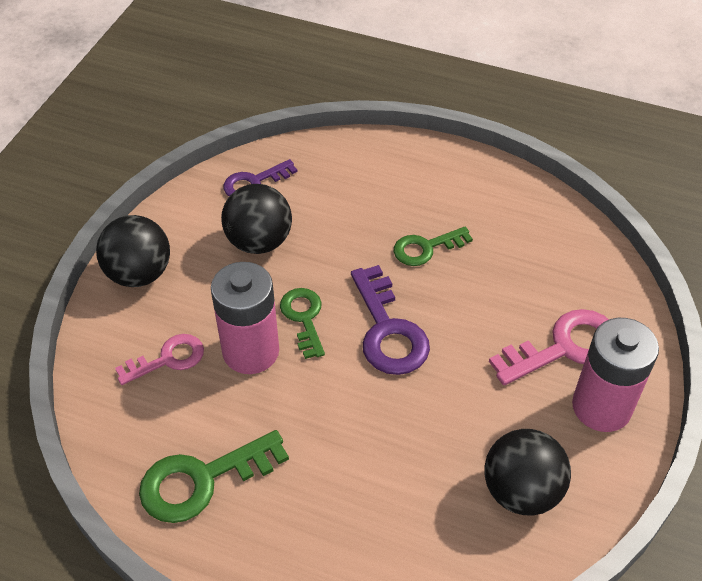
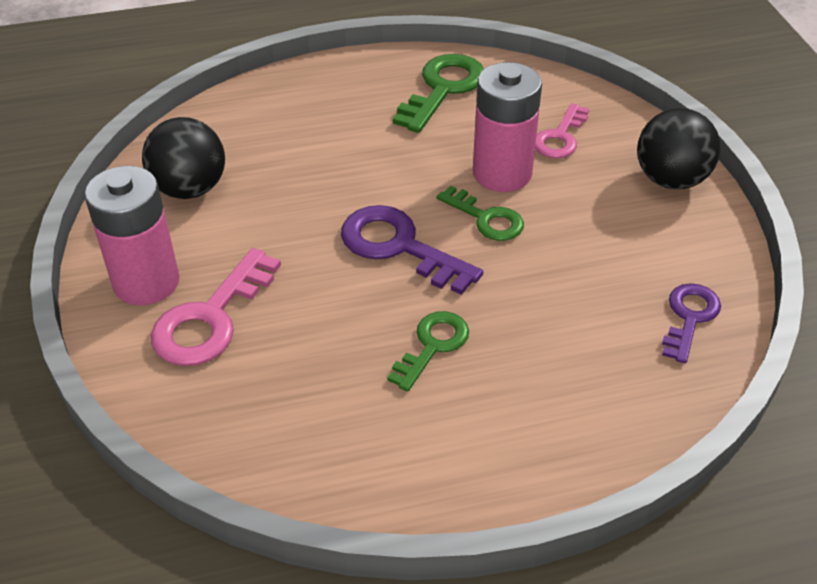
camera: 145 degrees right, 5 degrees down
black ball [221,184,292,254] -> none

